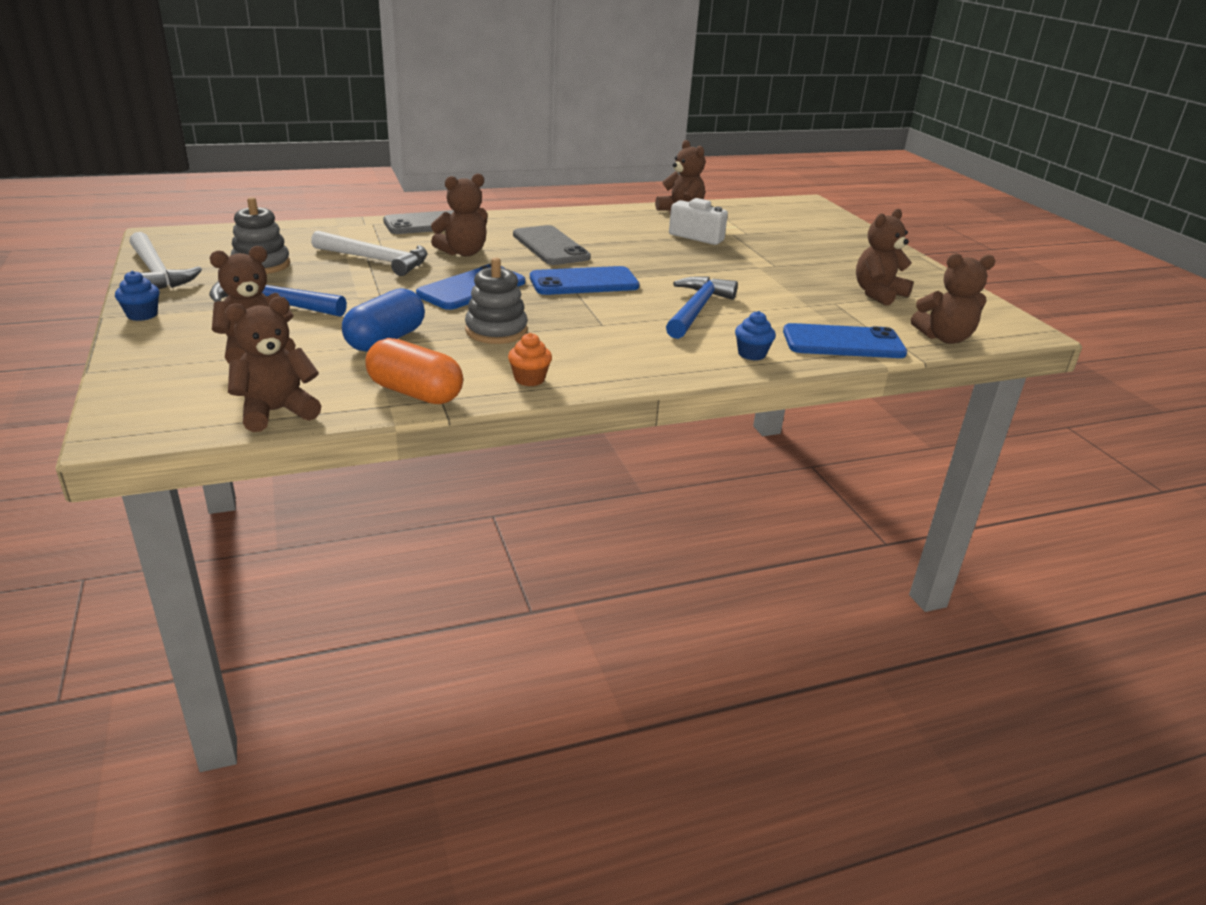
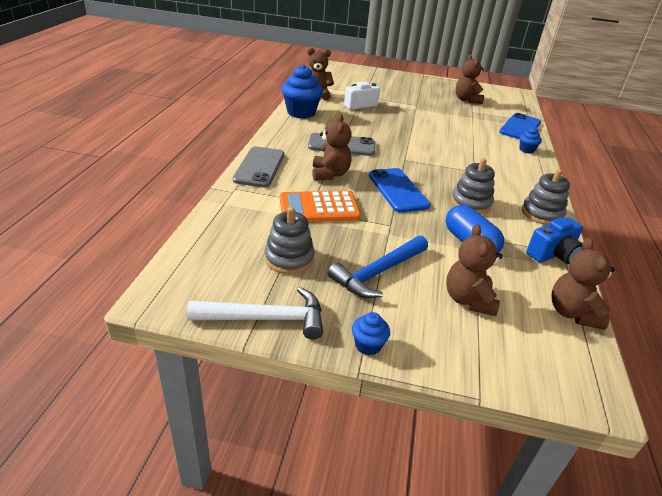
camera: 60 degrees left, 5 degrees up
white hammer [311,230,428,276] -> orange calculator [280,191,361,222]
orange capsule [365,338,463,404] -> blue camera [526,217,583,264]
orange cupcake [508,333,552,386] -> grey stacking toy [522,169,570,225]
blue phone [530,266,640,295] -> none
blue hammer [666,276,738,339] -> none
brown teddy bear [911,253,995,344] -> none
none -> blue cupcake [281,65,323,118]

